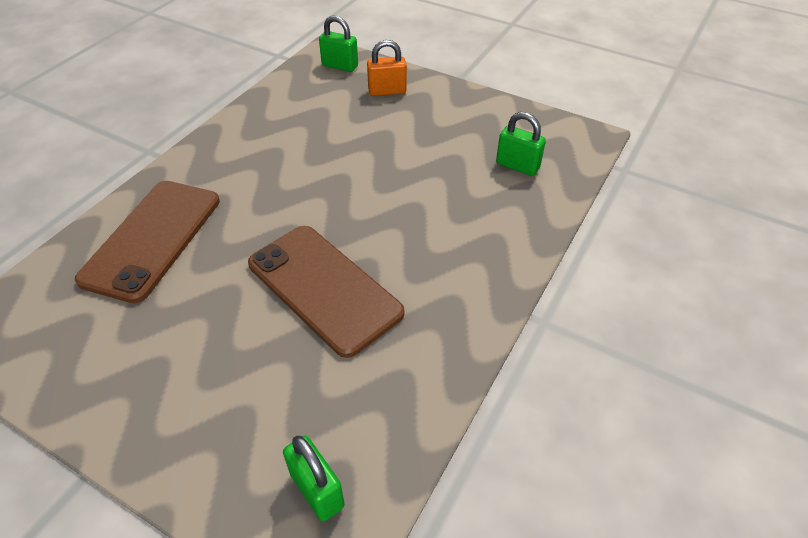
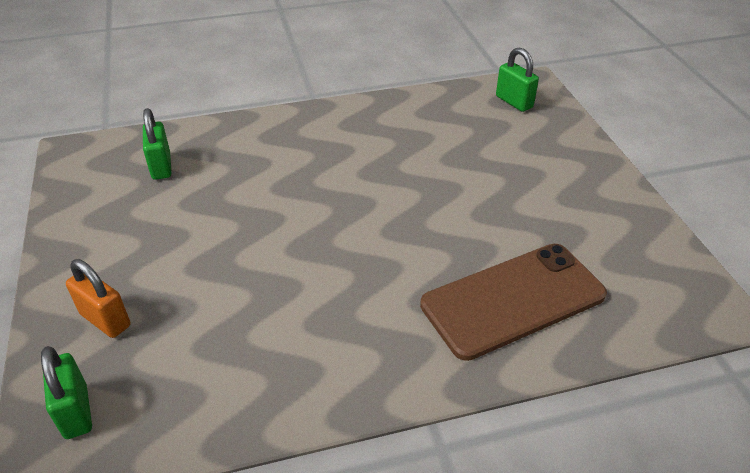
camera: 135 degrees left, 5 degrees down
brown phone [248,226,404,358] -> none
green padlock [283,436,345,521] -> green padlock turned 45 degrees counterclockwise [496,47,539,112]

